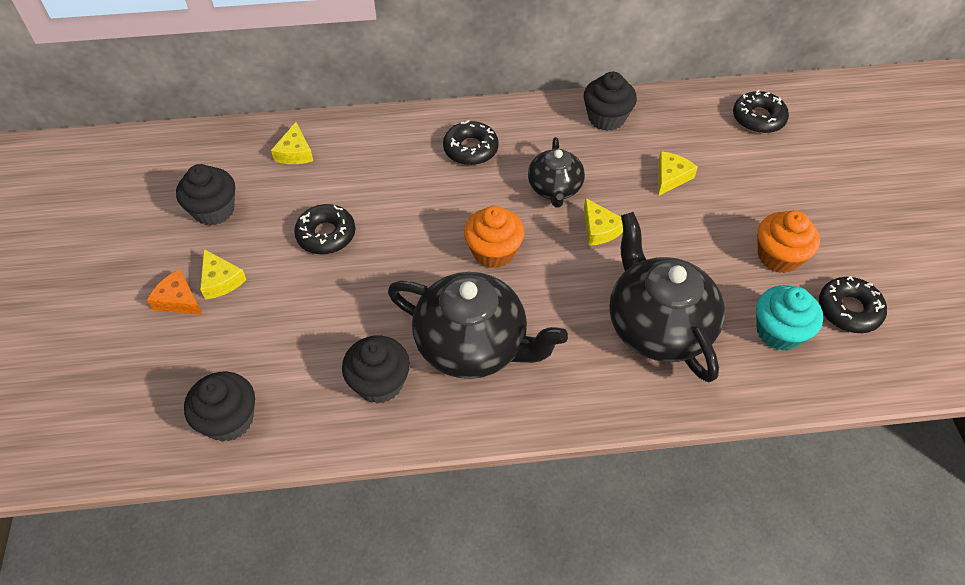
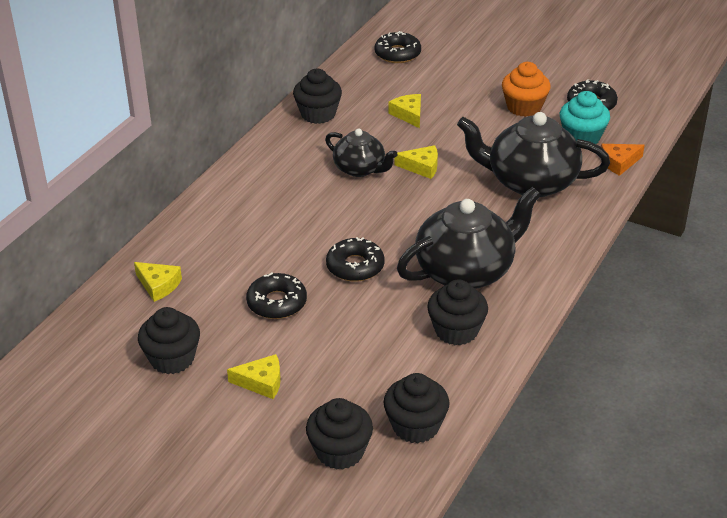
camera: 55 degrees left, 15 degrees down
orange cheese [147,269,203,315] -> orange cheese moved to [601,144,645,176]
black donut [443,120,499,165] -> black donut moved to [326,237,384,282]
orange cupcake [464,206,524,268] -> none
none -> black cupcake [306,398,373,470]

